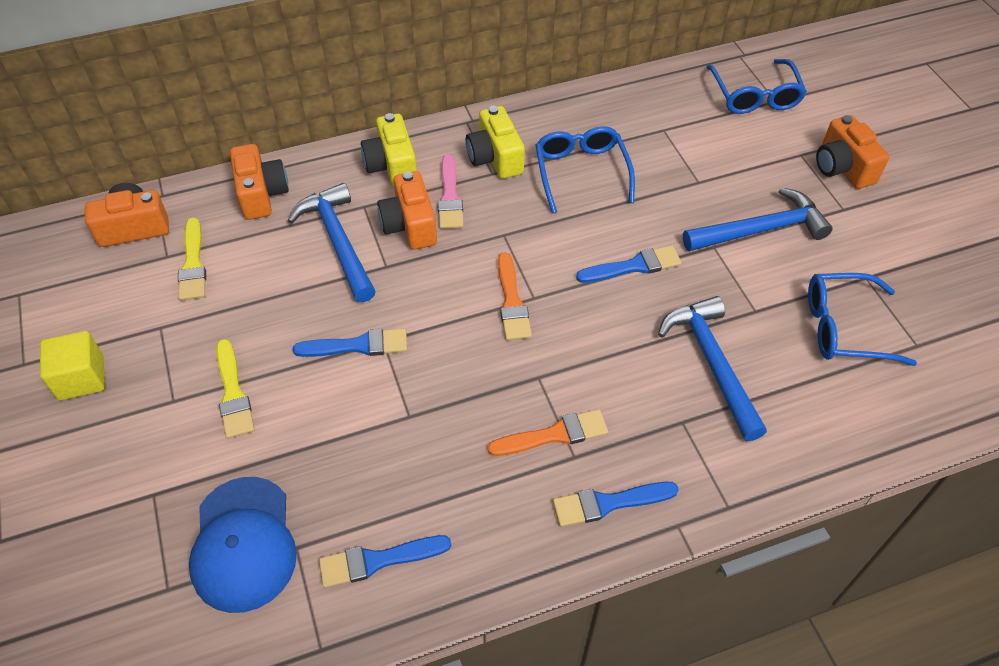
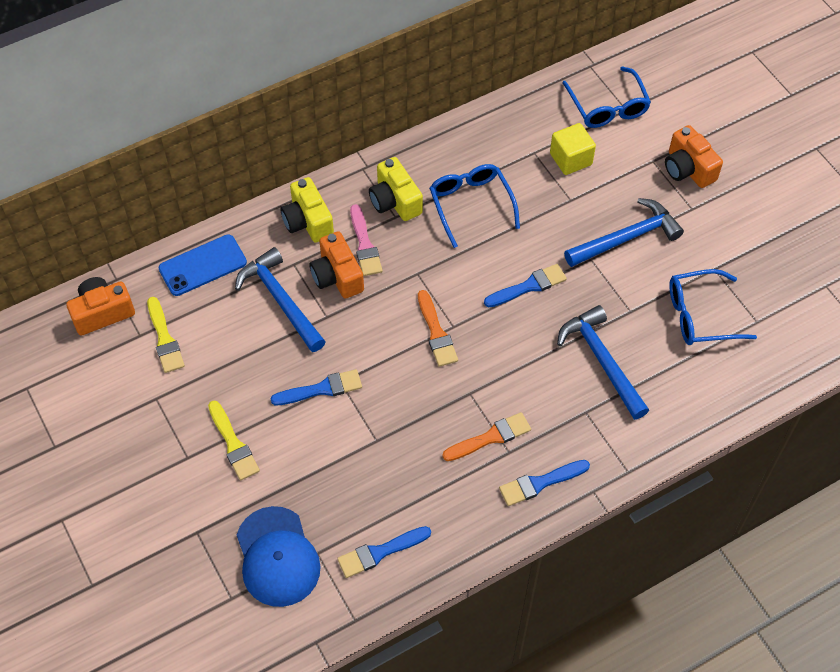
camera: 10 degrees left, 5 degrees up
yellow cube [40,331,105,400] -> yellow cube moved to [550,123,596,175]
orange camera [230,144,289,220] -> blue phone [159,234,247,296]

